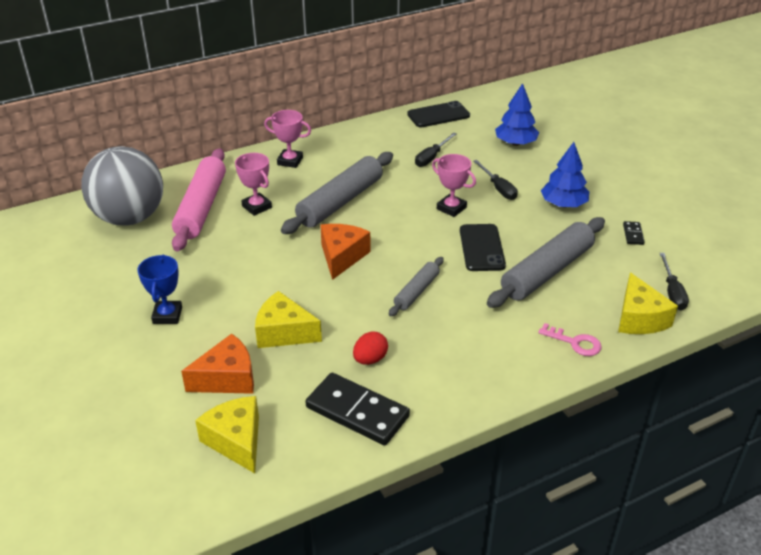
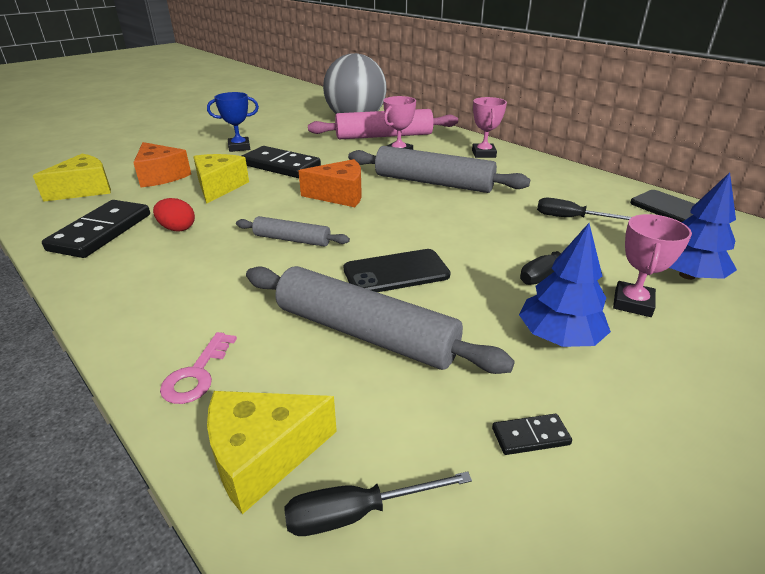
camera: 75 degrees right, 5 degrees down
pink trophy [432,154,476,217] -> pink trophy moved to [613,214,692,317]
none -> black domino [241,146,321,178]

